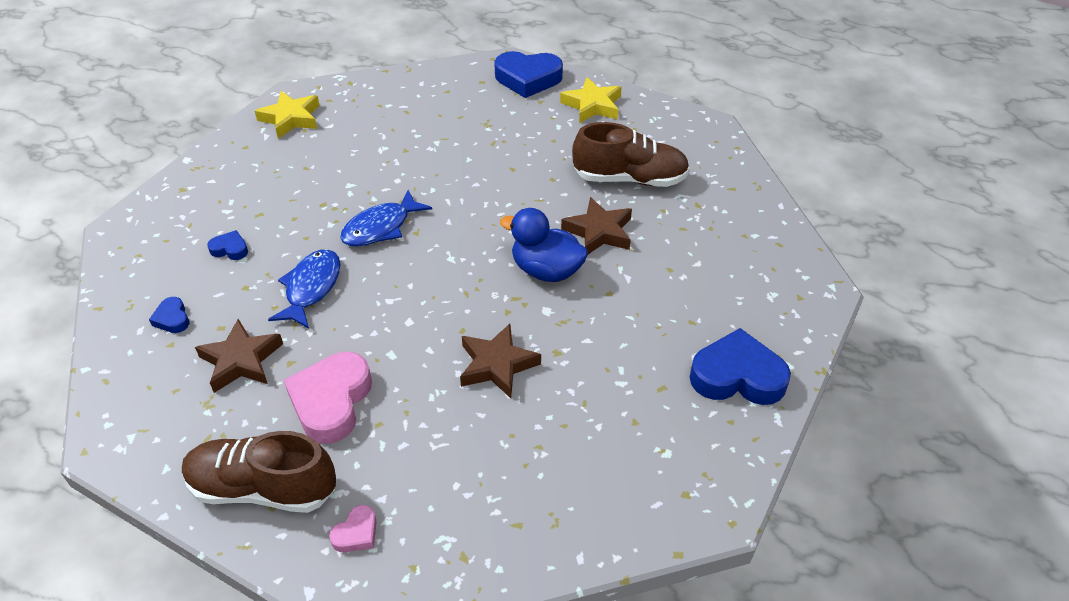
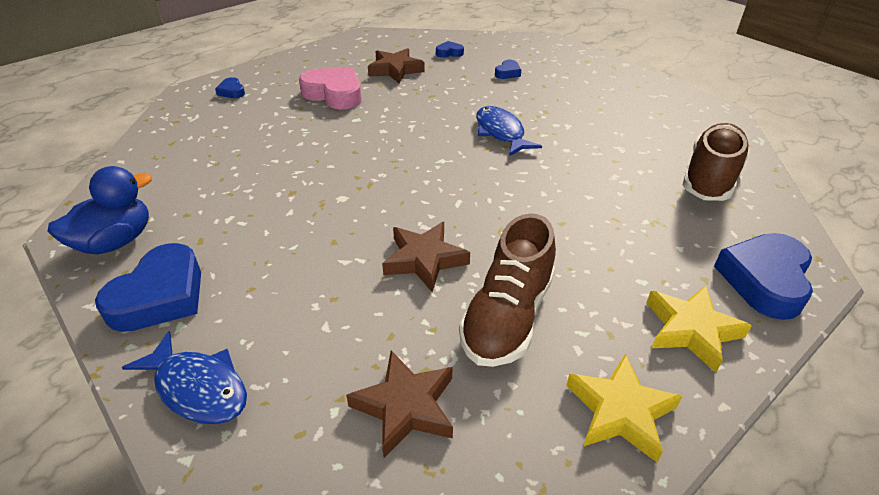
camera: 110 degrees right, 5 degrees down
brown shoe [182,431,336,513] -> brown shoe moved to [683,123,750,201]
yellow star [255,91,320,139] -> yellow star moved to [566,354,683,462]
blue fish [268,249,340,329] -> blue fish moved to [122,331,247,424]
pink heart [329,505,377,552] -> blue heart [215,77,245,98]
brown star [460,324,541,398] -> brown star moved to [346,351,453,458]
blue duck [500,208,588,282] -> blue duck moved to [47,166,152,254]

